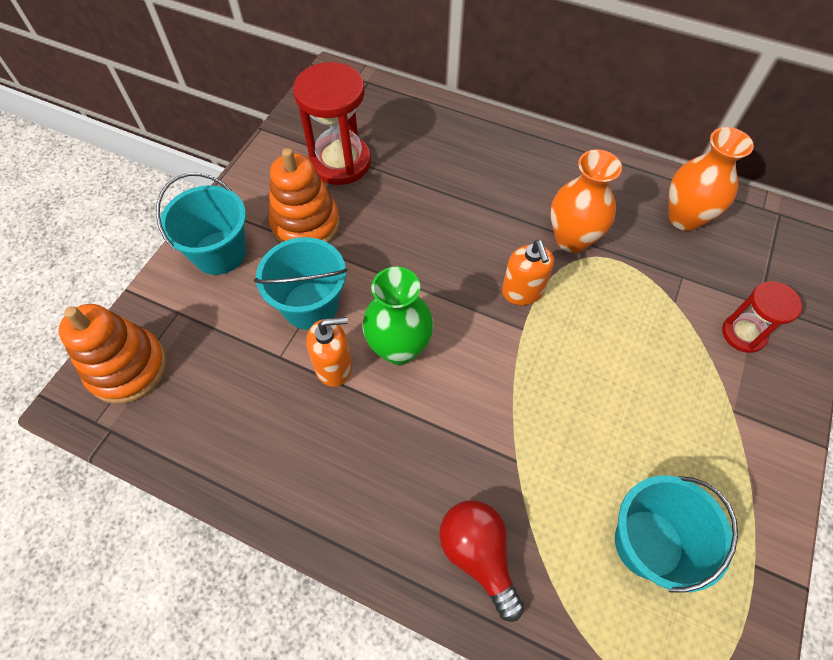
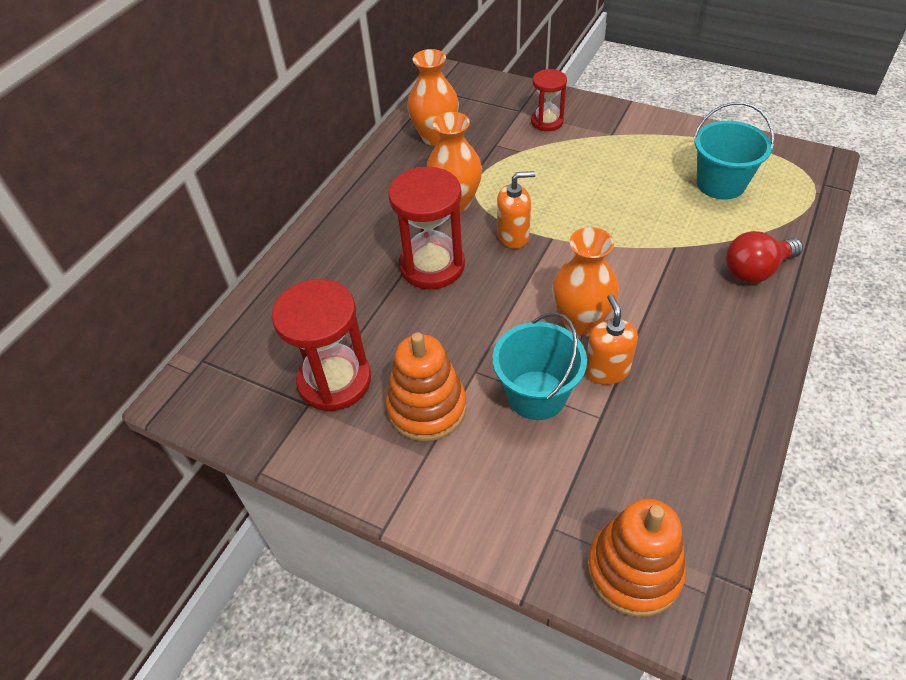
camera: 85 degrees left, 10 degrees down
turquoise bucket [156,173,246,275] -> none
green vase [363,267,434,365] -> orange vase [552,227,619,335]
none -> red hourglass [388,167,465,289]

